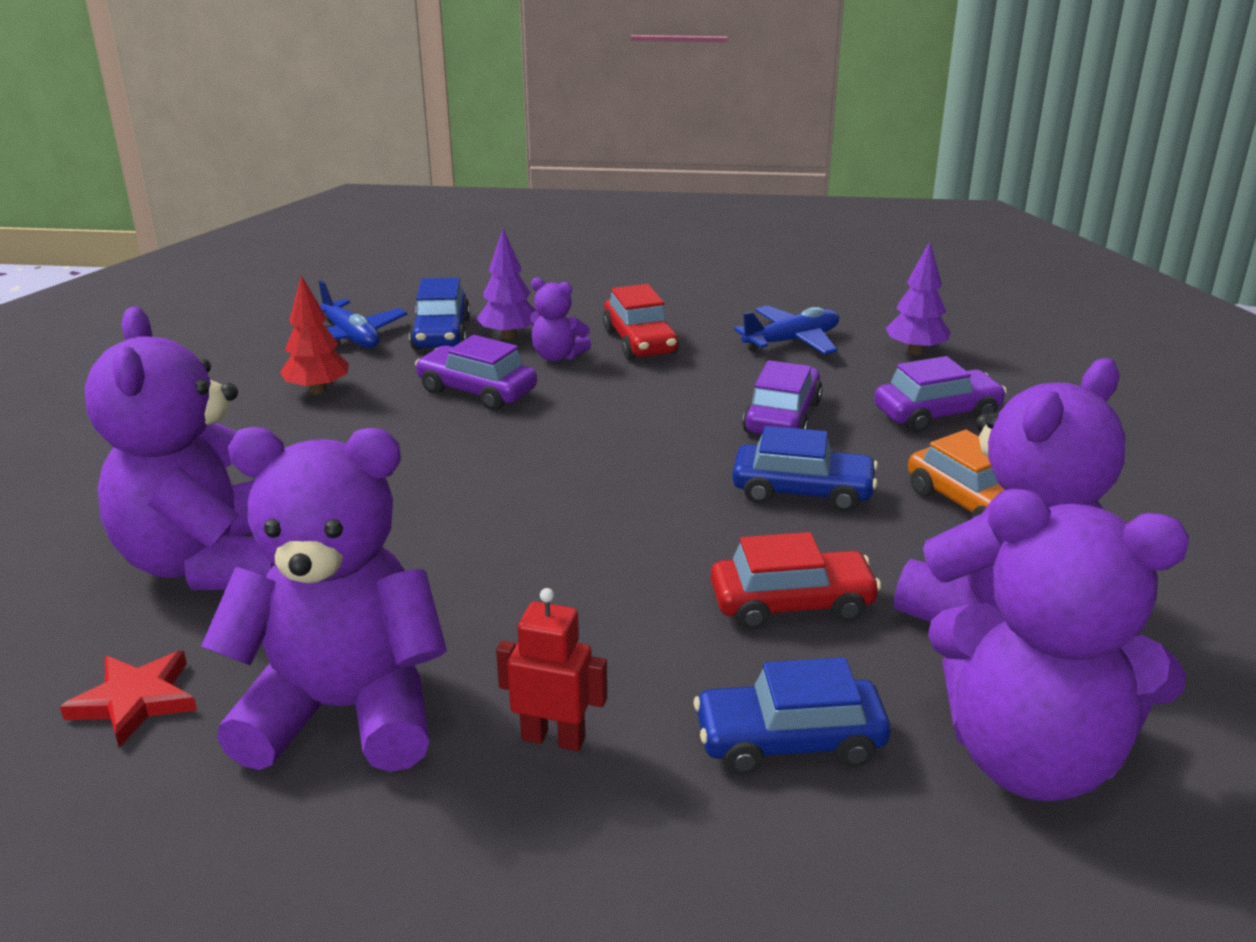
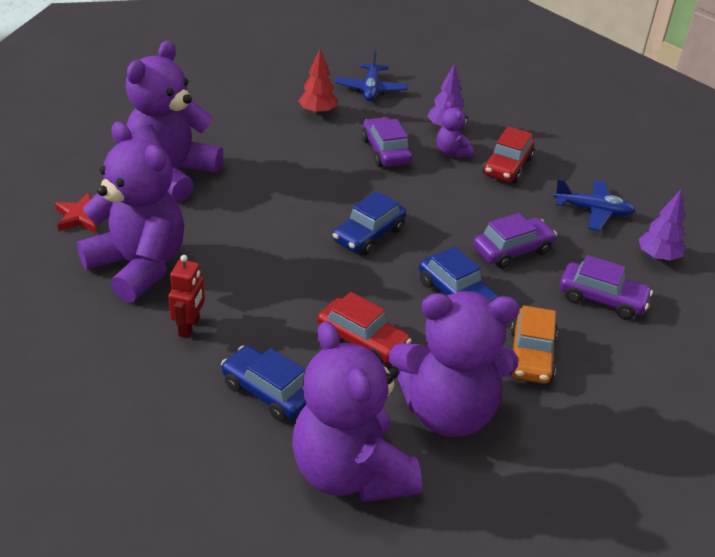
camera: 40 degrees right, 10 degrees up
blue car [409,278,470,350] -> blue car moved to [332,191,406,255]
red robot [496,588,607,751] -> red robot turned 45 degrees clockwise [168,255,205,338]

